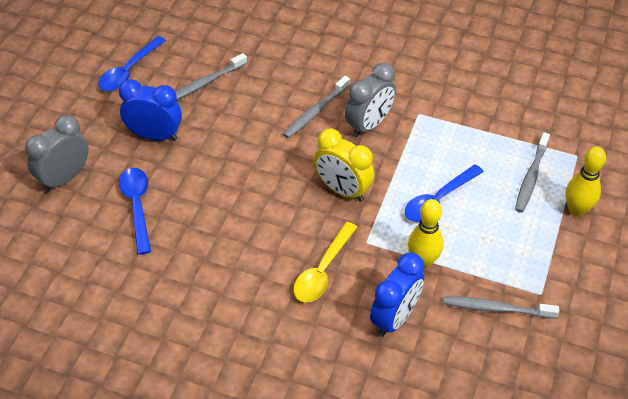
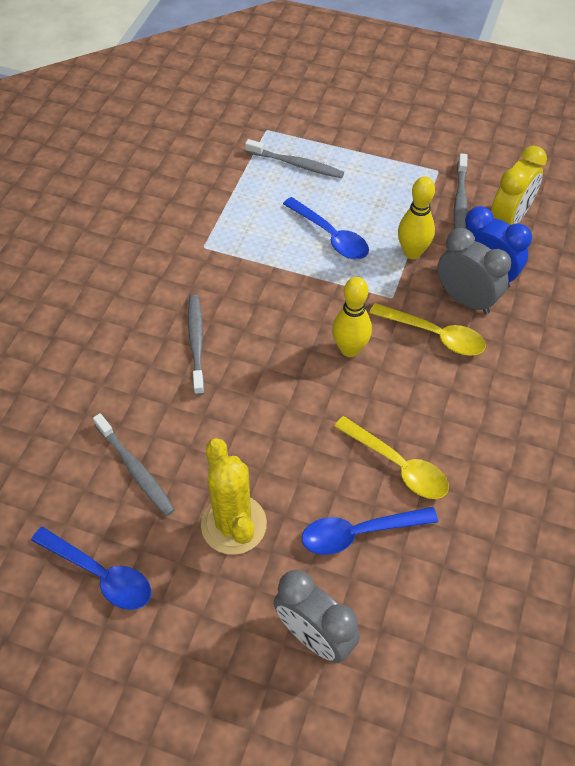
camera: 90 degrees left, 5 degrees up
blue clock [119,79,182,141] -> yellow cactus [201,438,267,555]
grey toothbrush [283,76,350,139] -> grey toothbrush turned 135 degrees counterclockwise [188,295,205,395]
yellow clock [314,129,375,202] -> yellow clock moved to [491,146,547,225]
grey clock [345,62,396,137] -> grey clock moved to [437,228,511,314]
yellow bowling pin [565,147,606,217] -> yellow bowling pin moved to [332,277,372,357]
none -> yellow spoon [334,416,449,499]

